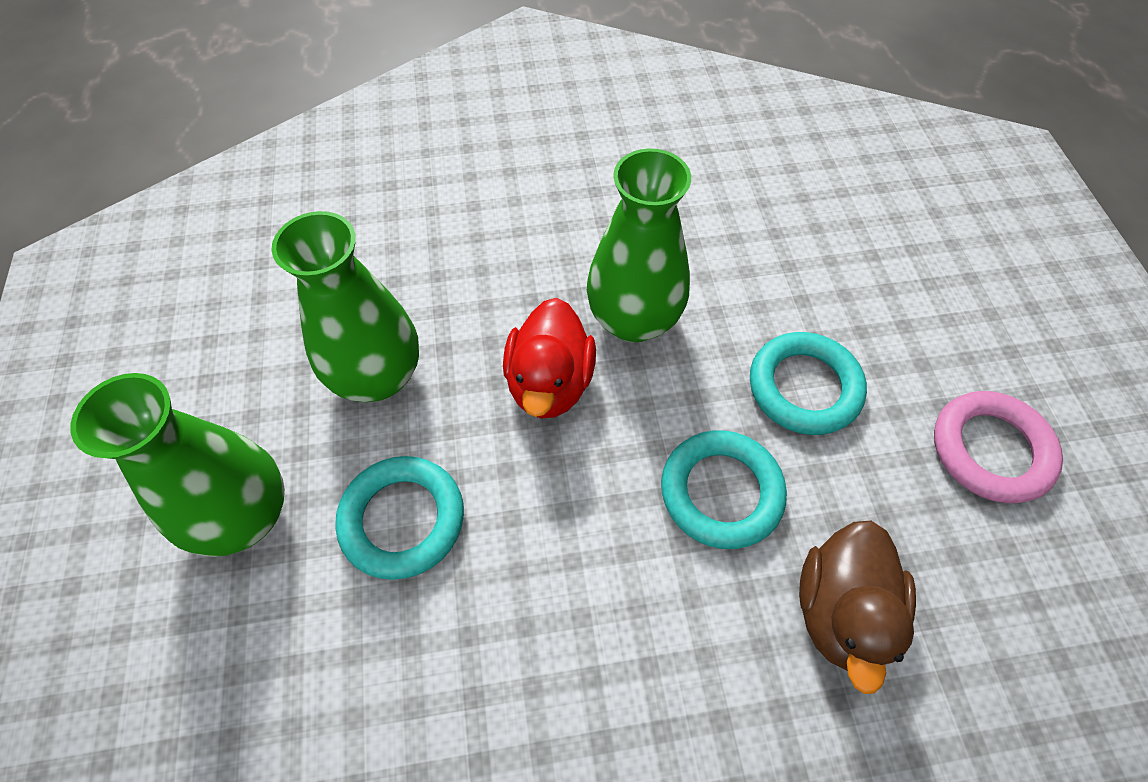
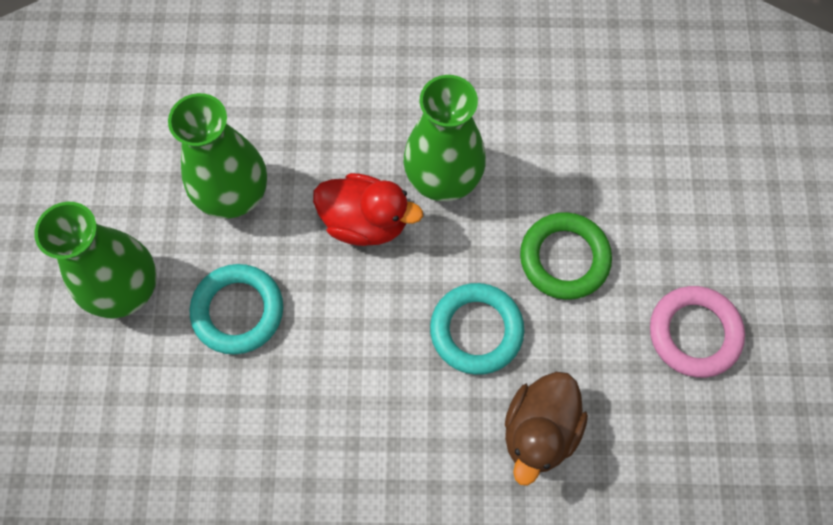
camera: 10 degrees right, 10 degrees up
red duck [503,298,596,419] -> red duck turned 90 degrees counterclockwise [313,173,423,246]
turquoise ring [750,332,867,435] -> green ring [520,212,612,300]

